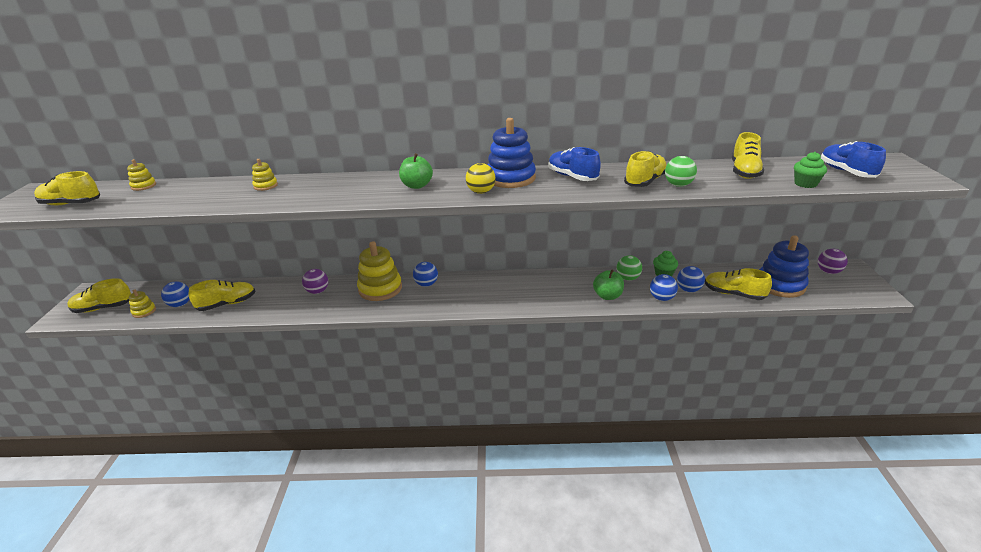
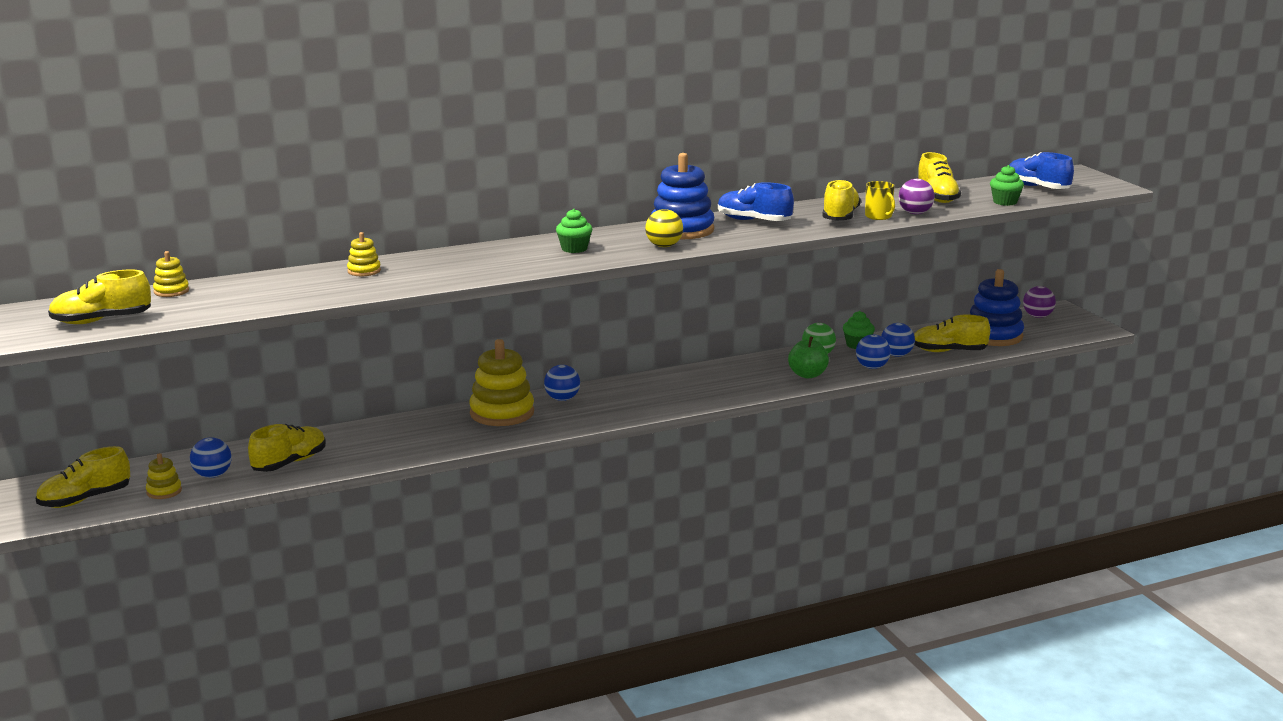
camera: 25 degrees left, 10 degrees down
purple ball [302,269,328,294] -> purple ball moved to [899,179,935,214]
green apple [399,153,433,189] -> green cupcake [556,209,592,253]
green ball [665,156,697,187] -> yellow mug [865,181,895,220]

